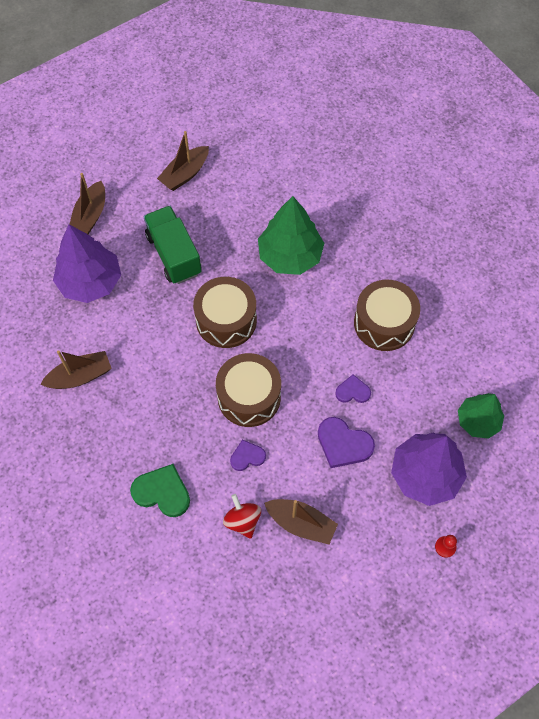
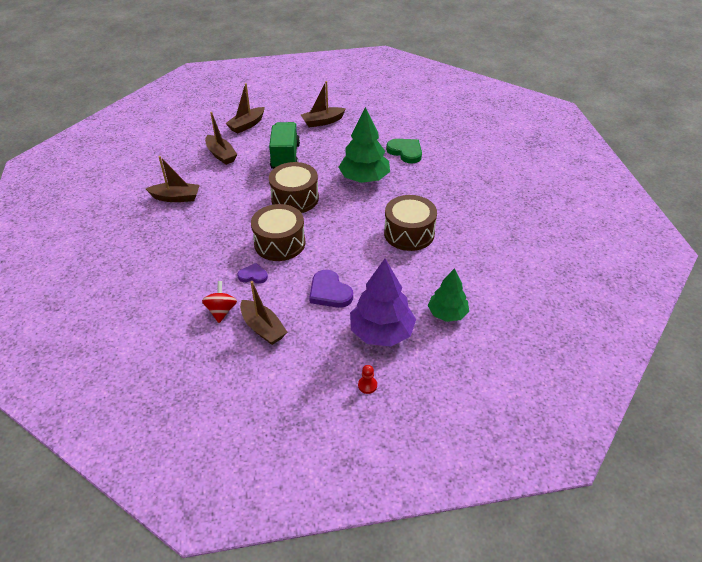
camera: 25 degrees right, 20 degrees down
purple tree [53,225,121,303] -> brown boat [205,112,237,165]
green heart [130,464,190,517] -> green heart moved to [386,139,422,164]
purple heart [335,375,371,403] -> none

